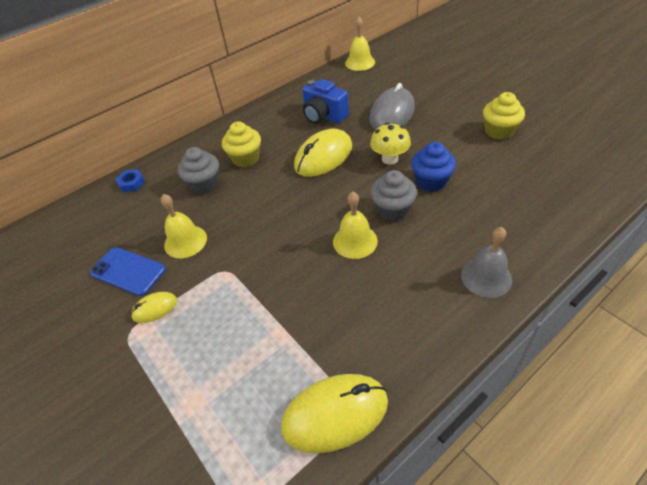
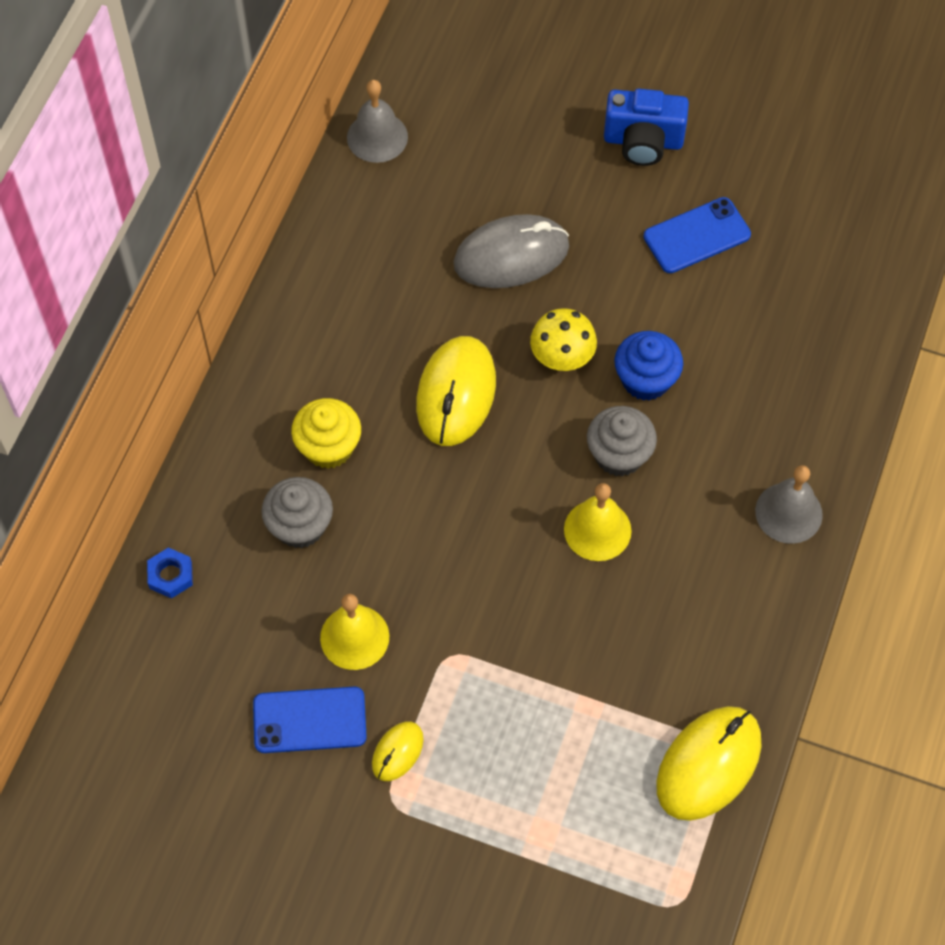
camera: 35 degrees left, 15 degrees up
blue camera [302,79,349,124] -> blue camera moved to [604,89,689,166]
yellow bell [345,17,375,71] -> grey bell [347,80,408,163]
grey mouse [370,83,415,130] -> grey mouse turned 75 degrees clockwise [453,214,569,288]
yellow cupcake [483,92,525,140] -> blue phone [643,197,751,273]

